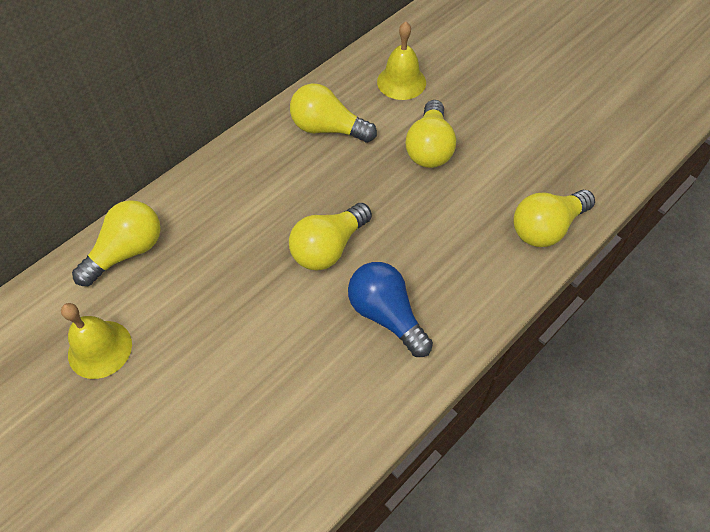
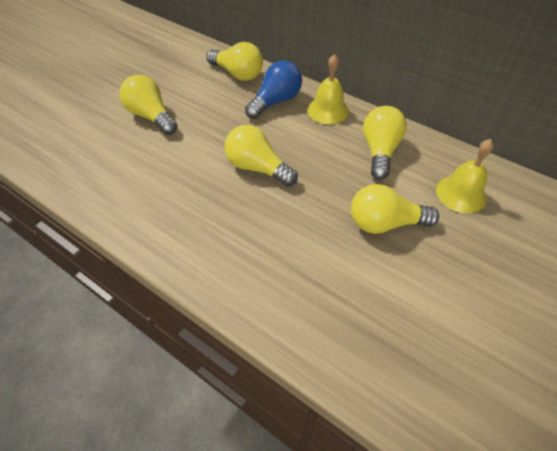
camera: 80 degrees right, 5 degrees down
yellow bell [61,303,132,379] -> yellow bell moved to [307,54,349,124]
blue light bulb [348,262,433,357] -> blue light bulb moved to [245,61,302,119]
yellow light bulb [513,190,595,247] -> yellow light bulb moved to [120,75,178,135]

